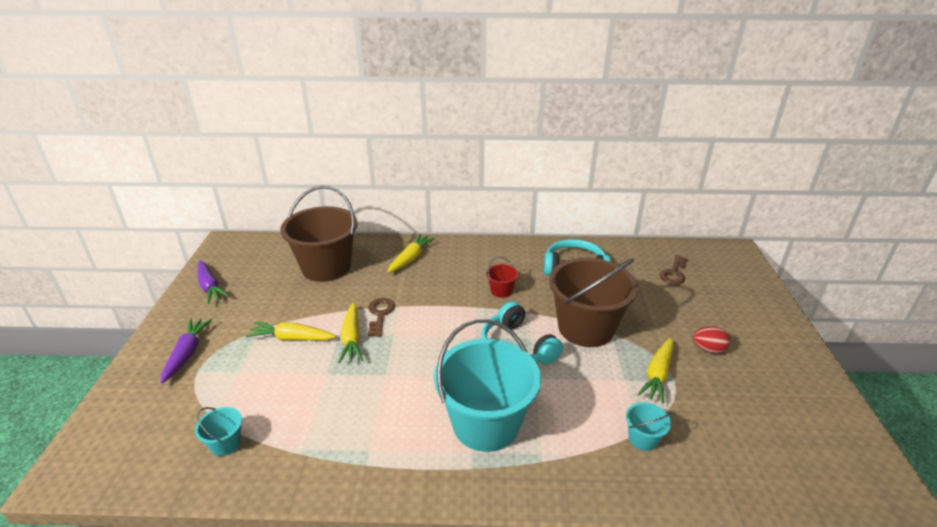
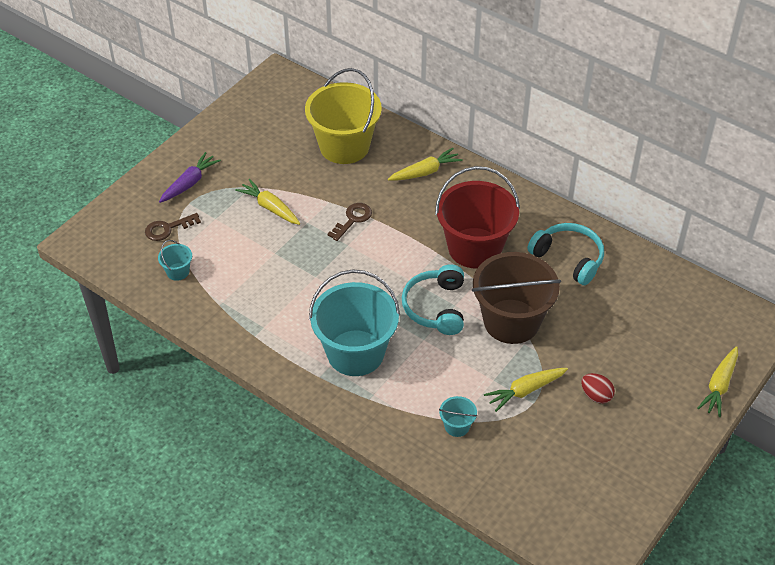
camera: 35 degrees right, 15 degrees up
purple carrot [197,261,230,304] -> none
brown bucket [280,186,358,282] -> yellow bucket [305,68,382,164]
yellow carrot [338,303,363,364] -> yellow carrot moved to [697,346,738,417]
red bucket [486,257,518,298] -> red bucket [435,166,520,268], size x2.40
brown key [660,255,688,285] -> brown key moved to [145,213,201,241]

